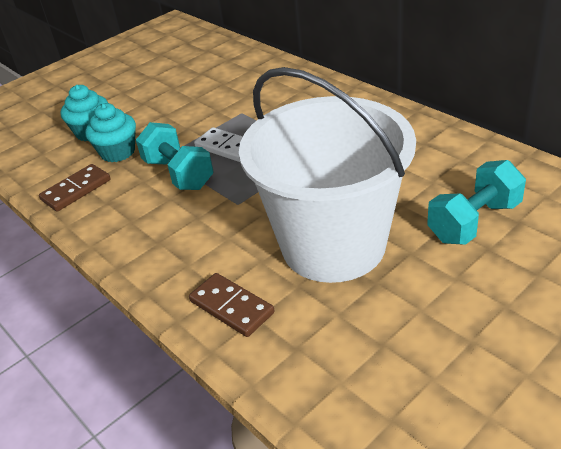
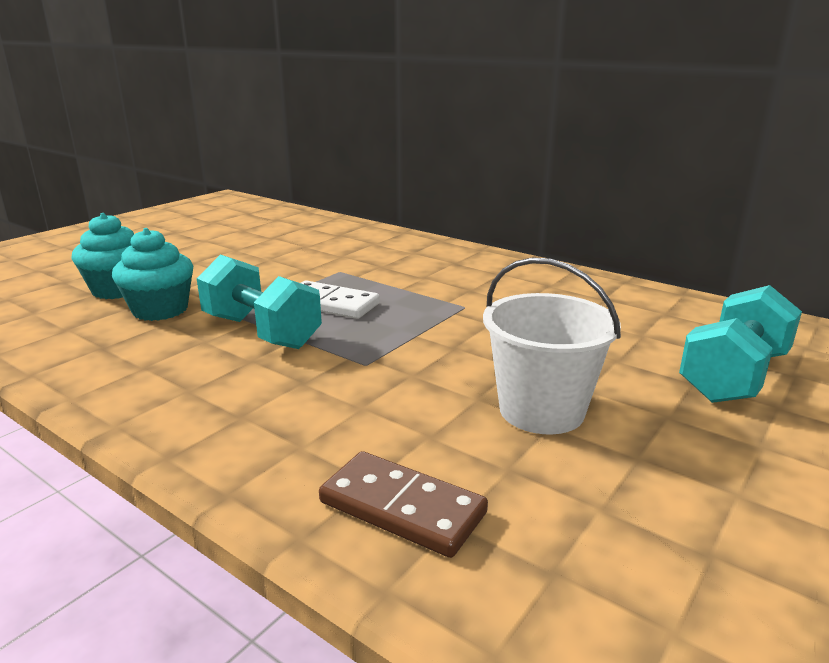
camera: 15 degrees left, 15 degrees down
brown domino [39,164,111,212] -> none
white bucket [239,67,416,283] -> white bucket [483,257,621,435], size x0.50

